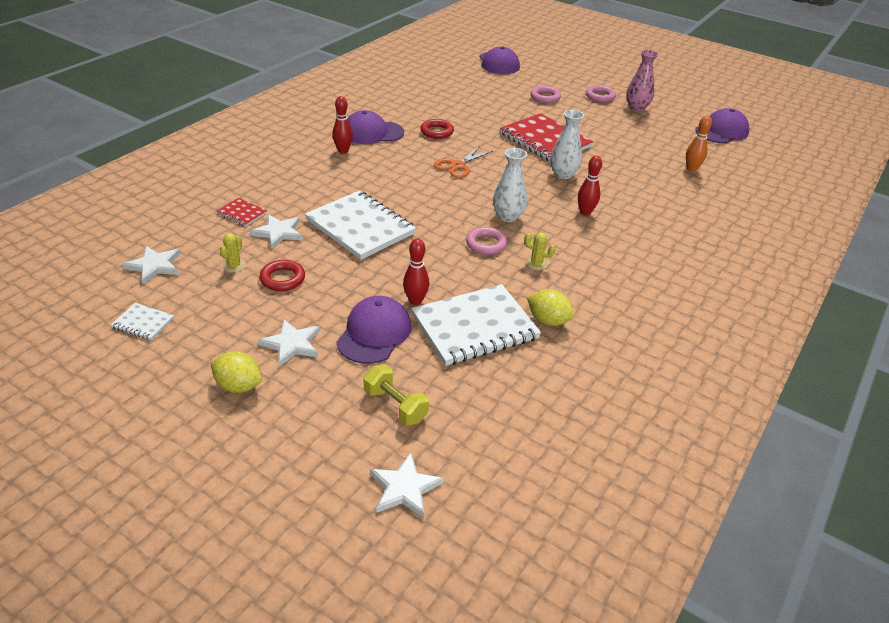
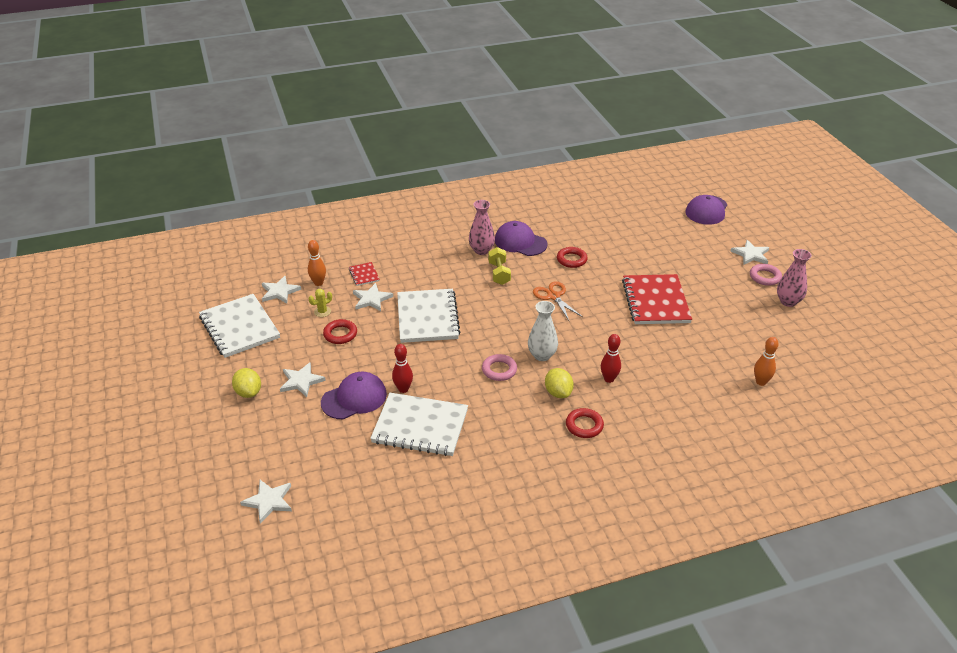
camera: 40 degrees right, 0 degrees up
white notebook [111,303,174,340] -> white notebook [199,294,280,358], size x2.25
red bowling pin [332,96,353,154] -> pink vase [469,200,495,255]
yellow dumbbell [363,365,429,425] -> yellow dumbbell moved to [488,247,511,285]
orange scissors [434,146,493,178] -> orange scissors turned 75 degrees clockwise [533,281,583,320]
yellow cactus [524,232,556,270] -> none
yellow lemon [527,289,574,326] -> yellow lemon moved to [545,368,574,398]
pink ring [530,86,561,103] -> none
white vase [550,110,584,179] -> none
purple cap [695,108,750,143] -> none
none -> orange bowling pin [308,240,326,286]
none -> red ring [566,408,604,438]
none -> white star [730,240,769,265]

